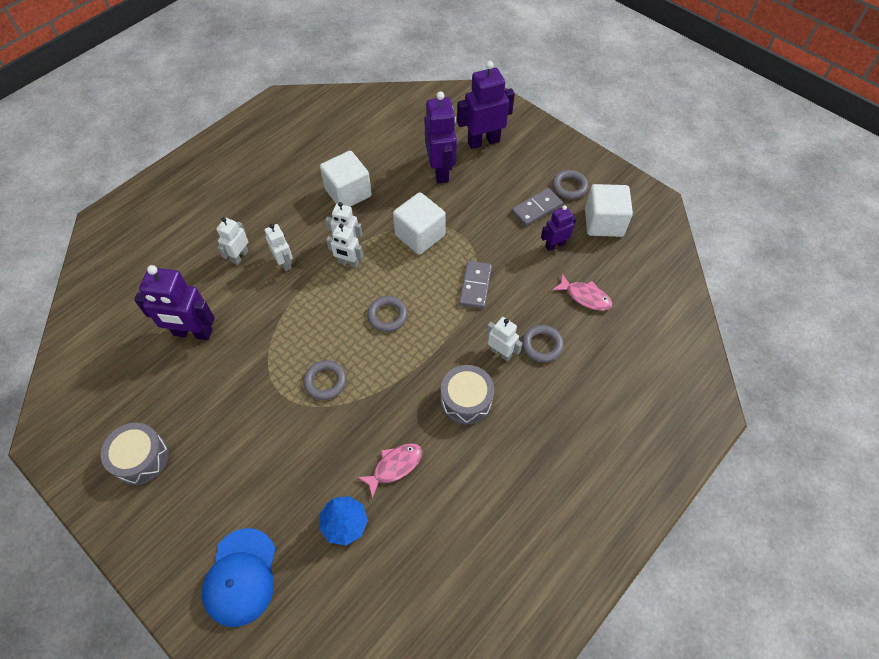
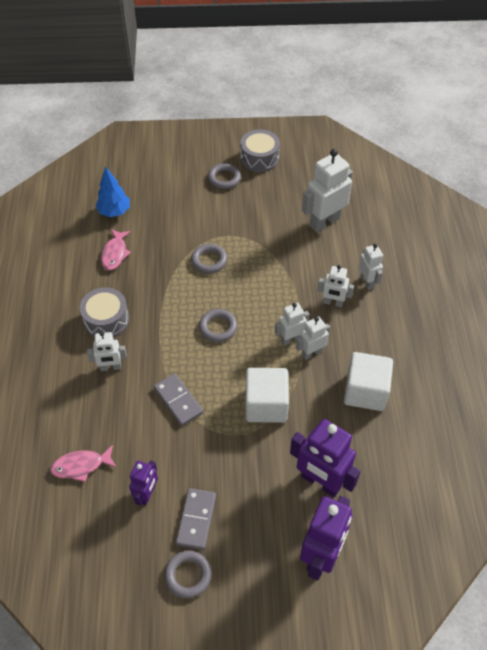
camera: 135 degrees right, 5 degrees down
purple robot [134,265,215,340] -> white robot [302,149,353,232]
blue cap [202,528,276,627] -> none
grey ring [522,325,564,363] -> grey ring moved to [208,163,241,189]
white cube [585,184,633,237] -> none

